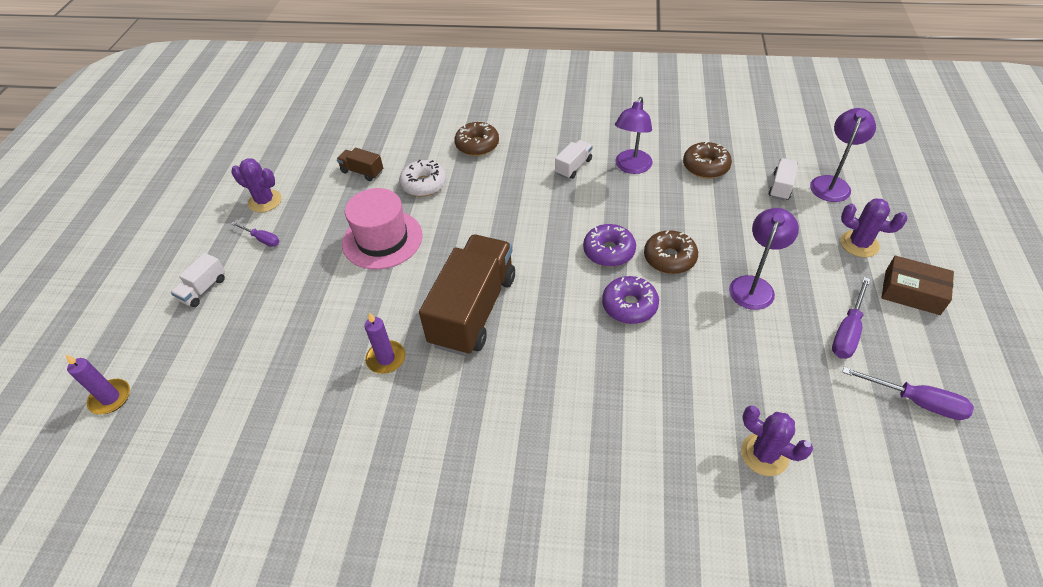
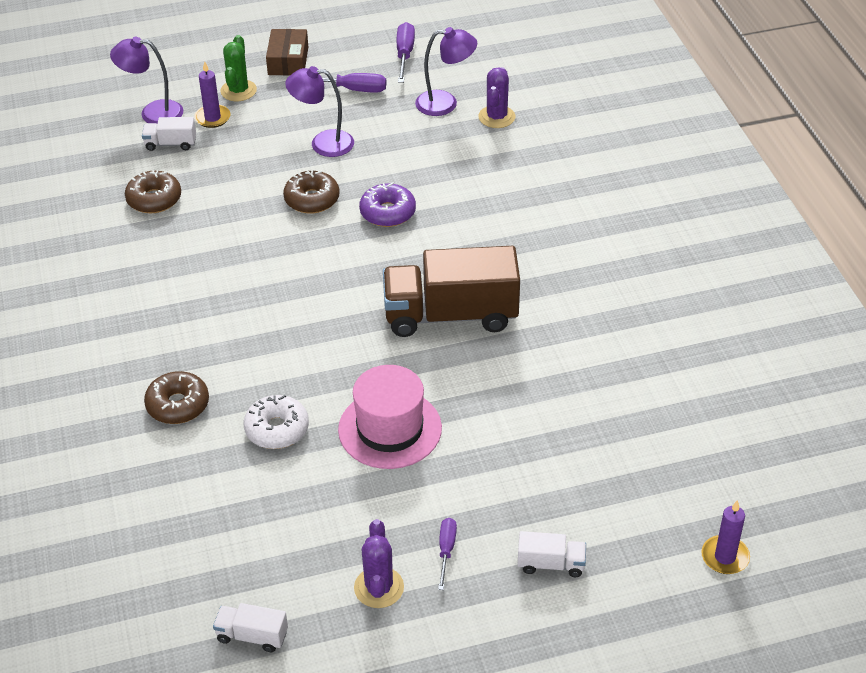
camera: 115 degrees left, 5 degrees down
brown truck [337,148,383,181] -> none
purple candle [365,312,405,374] -> purple candle moved to [194,62,231,128]
white truck [555,140,593,179] -> white truck moved to [213,603,288,652]
purple donut [583,224,636,267] -> none
purple lamp [615,97,653,174] -> purple lamp moved to [415,27,477,116]
purple cactus [840,198,907,257] -> green cactus [220,35,257,101]

